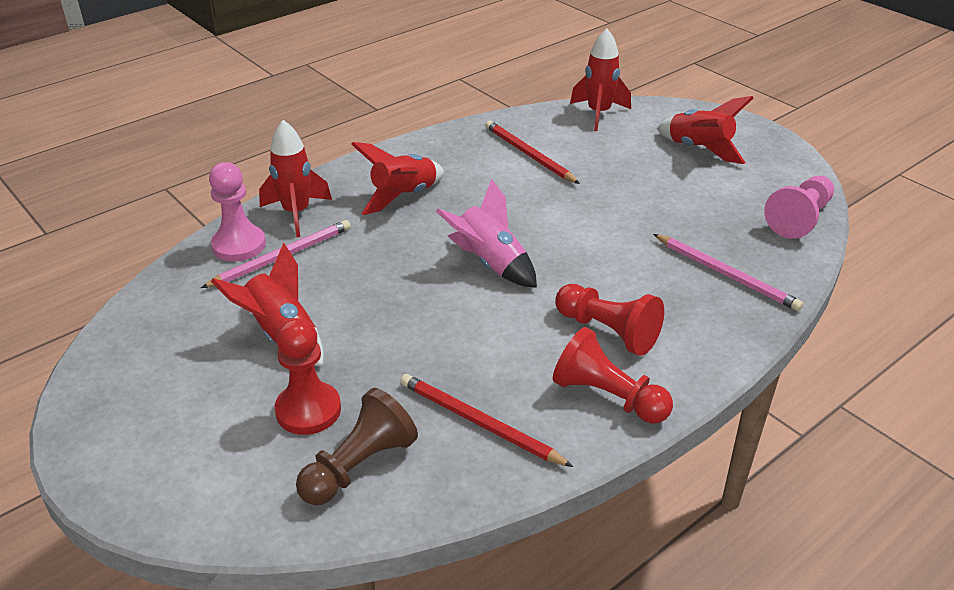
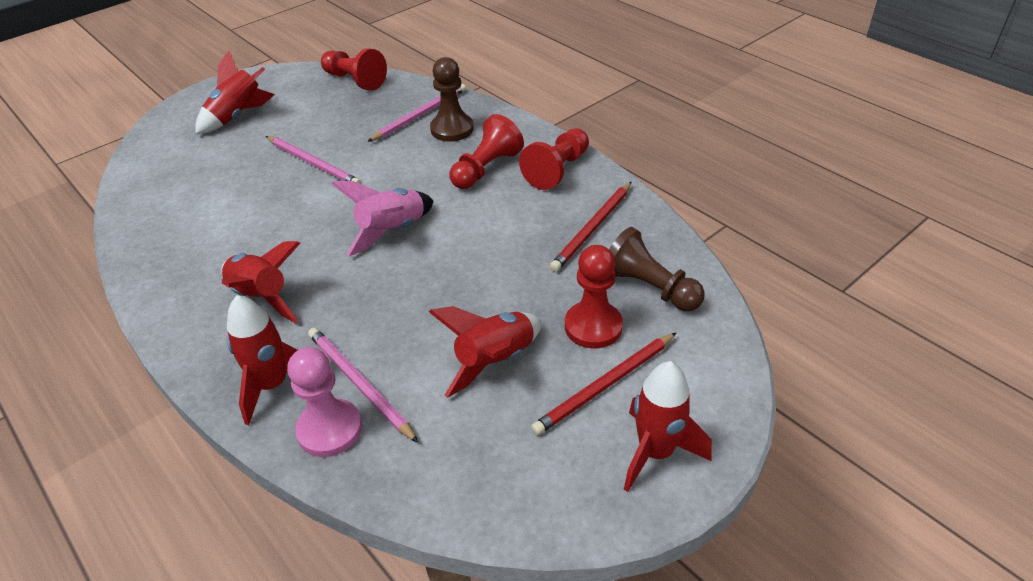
camera: 90 degrees left, 5 degrees up
red pencil [485,121,580,184] -> red pencil moved to [531,333,676,435]
red rocket [570,28,631,131] -> red rocket moved to [624,361,712,492]
pink pawn [764,176,834,239] -> red pawn [321,48,387,91]
none -> pink pencil [266,136,361,184]
none -> brown pawn [430,57,474,142]

